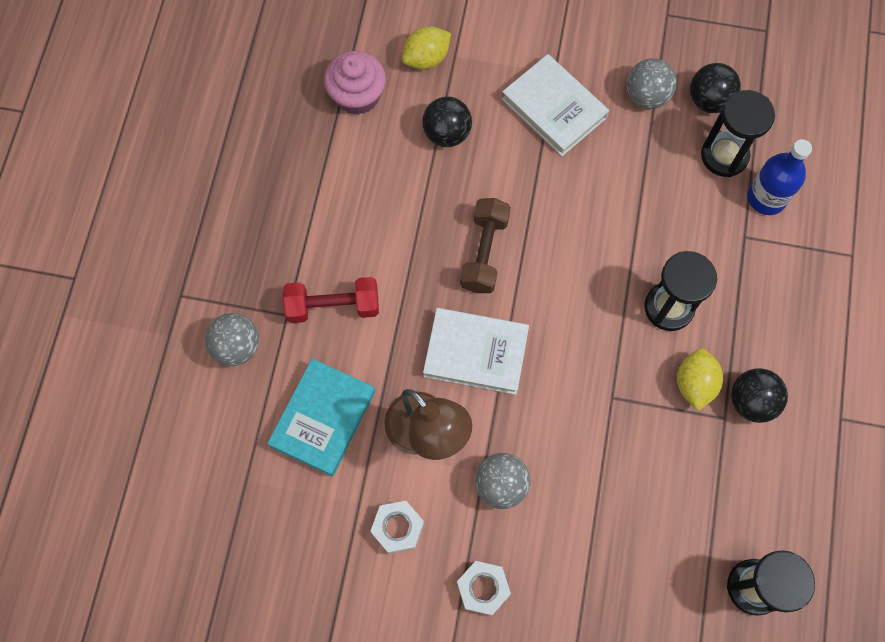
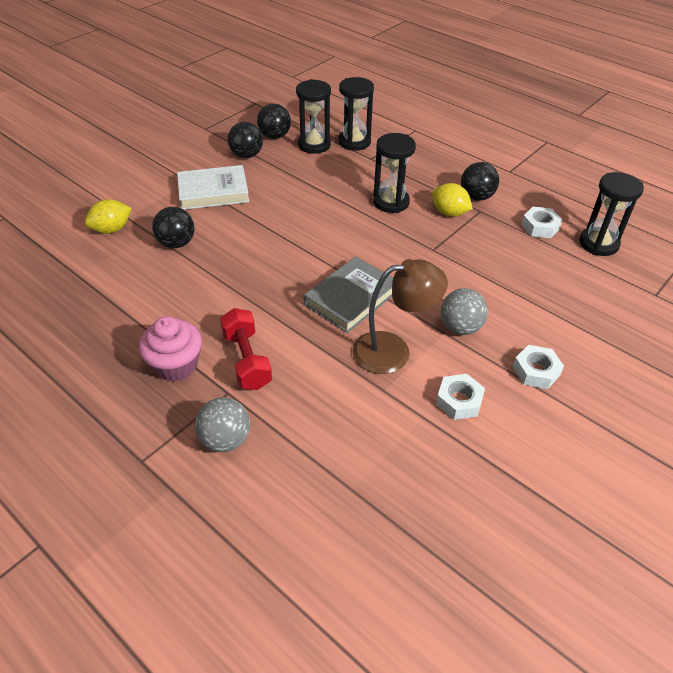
camera: 60 degrees left, 25 degrees down
turquoise book [267,359,375,476] -> none
red dumbbell [283,277,379,323] -> red dumbbell turned 45 degrees counterclockwise [220,308,272,390]
pink cupcake [324,51,386,115] -> pink cupcake moved to [139,316,202,382]
yellow lemon [402,26,451,70] -> yellow lemon turned 60 degrees clockwise [85,199,132,234]
white book [423,308,529,395] -> grey book [304,256,393,333]
brown dumbbell [460,198,511,293] -> none
grey ball [627,58,677,109] -> black ball [228,122,263,158]
blue bottle [747,139,812,215] -> black hourglass [338,77,374,151]
none -> white nut [521,207,563,238]

